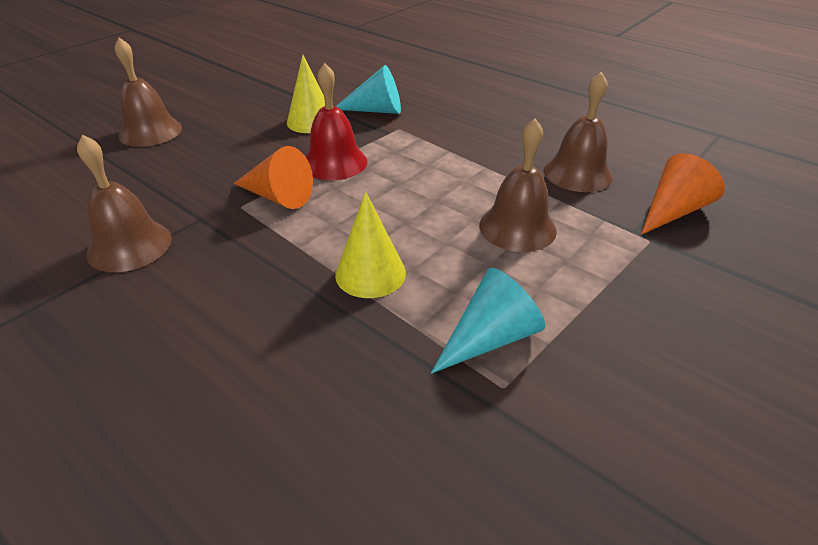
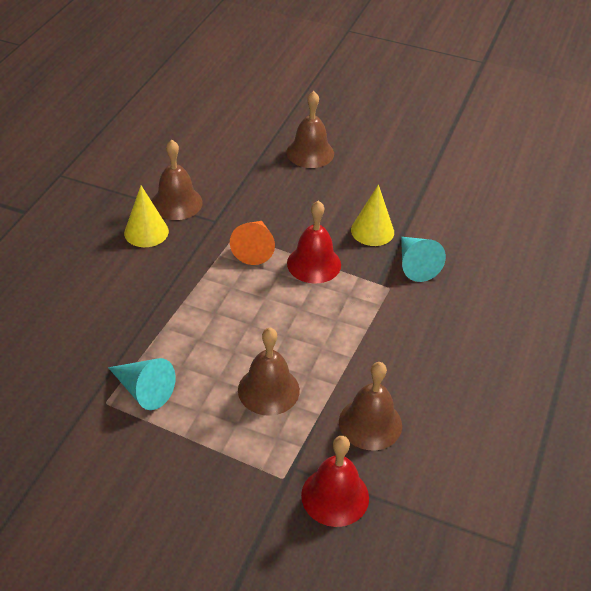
camera: 70 degrees right, 5 degrees up
yellow cone [335,192,406,298] -> yellow cone moved to [124,186,169,247]
orange cone [641,153,725,235] -> red bell [301,436,369,527]

